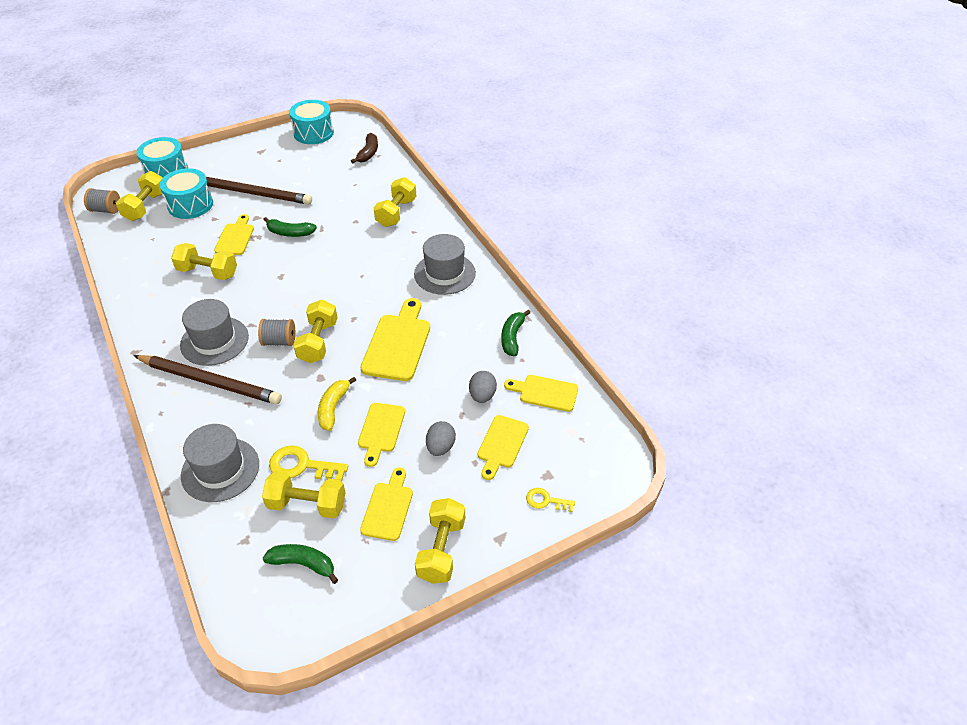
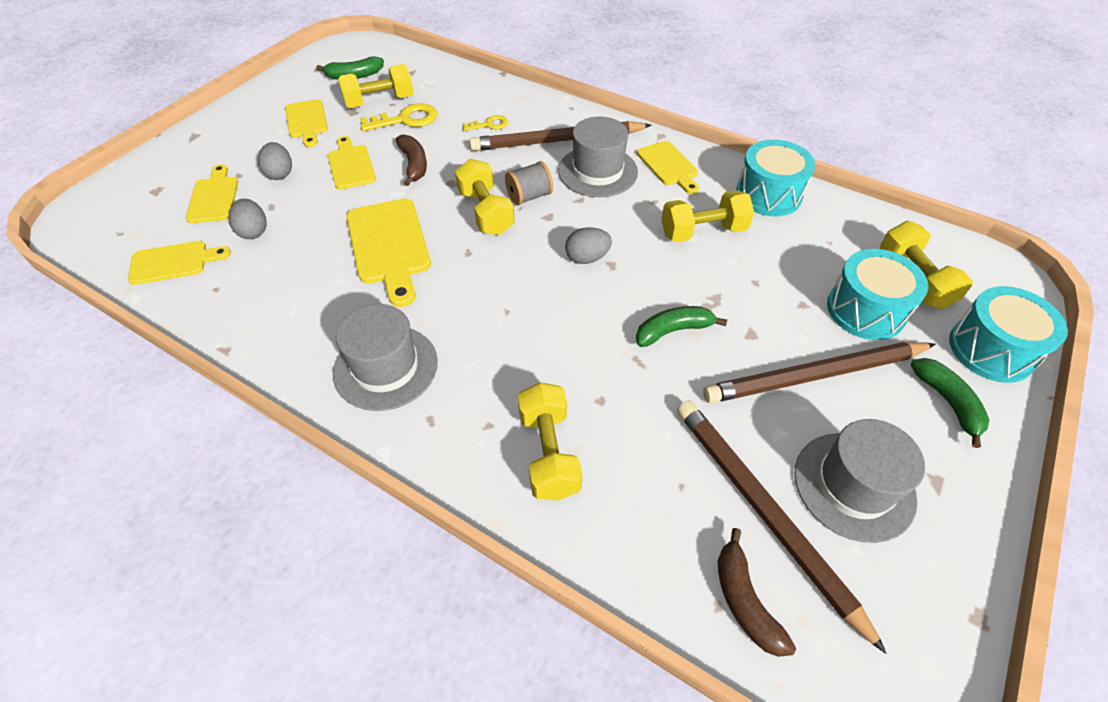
camera: 150 degrees right, 5 degrees up
grey spool [84,188,120,214] -> none
grey hat [181,424,259,502] -> grey hat moved to [795,419,925,543]
yellow cutting board [214,214,254,255] -> yellow cutting board moved to [637,141,699,195]
turquoise drum [289,100,334,144] -> turquoise drum moved to [736,140,815,216]
yellow banana [318,377,356,431] -> brown banana [396,134,427,186]
yellow dumbbell [415,498,465,584] -> none
green banana [501,310,530,356] -> green banana moved to [911,358,989,448]
yellow key [526,488,575,512] -> yellow key moved to [462,115,508,131]
none -> grey egg [565,227,612,264]
none -> brown pencil [677,400,887,654]

